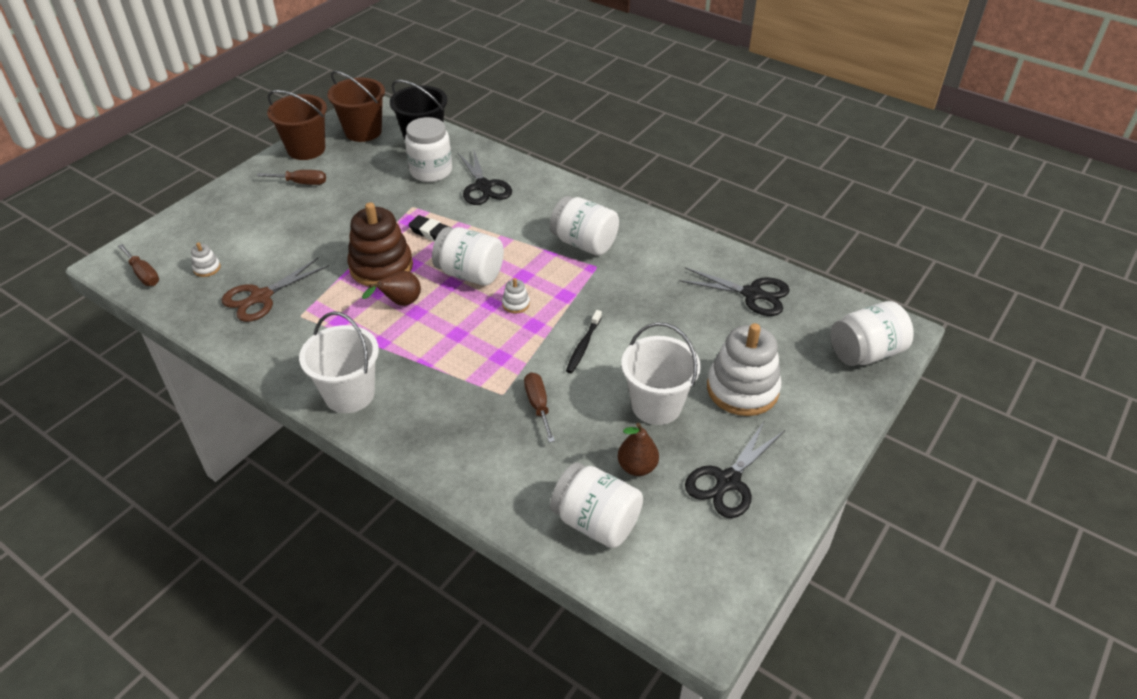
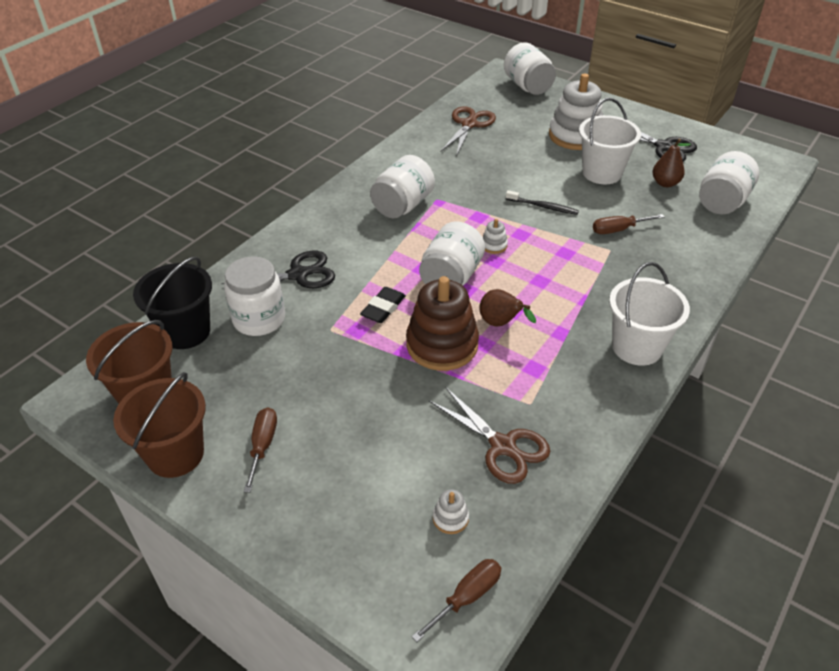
camera: 90 degrees left, 0 degrees up
black scissors [679,267,790,316] -> brown scissors [441,106,496,156]

